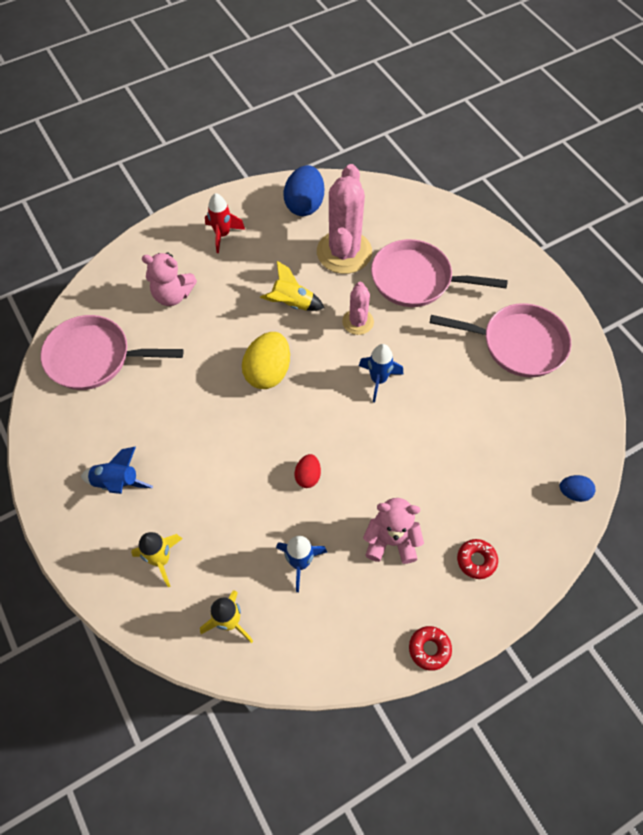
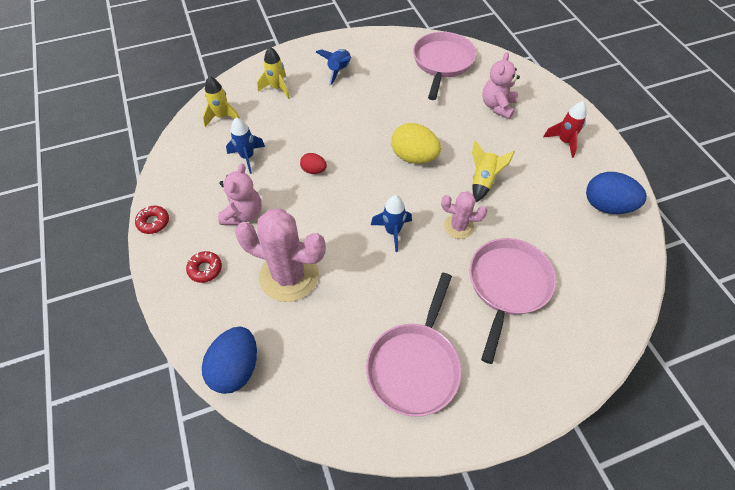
camera: 100 degrees right, 5 degrees down
pink cactus [317,164,372,274] -> pink cactus moved to [235,209,326,302]
blue egg [559,475,596,502] -> blue egg [202,327,257,394], size x1.88

